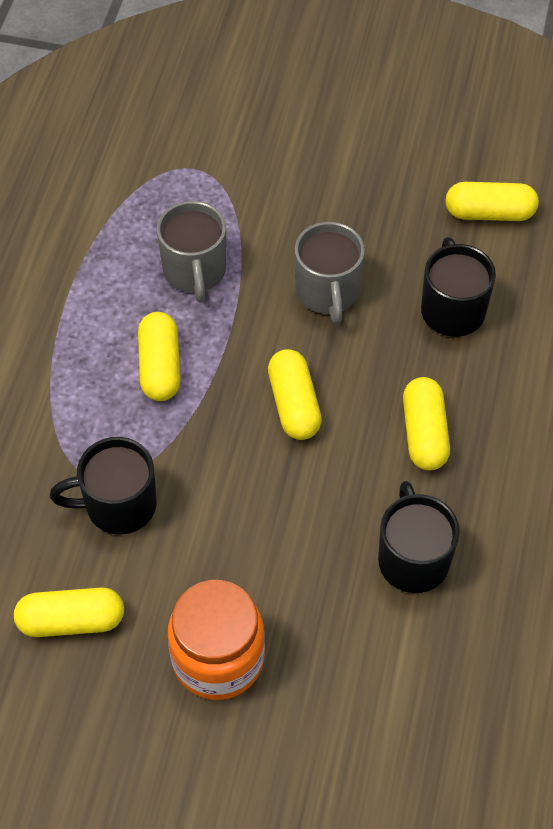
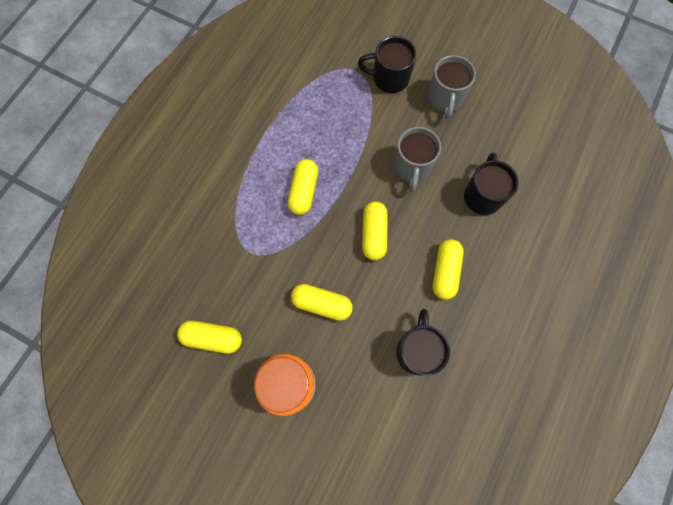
camera: 15 degrees right, 15 degrees up
black mug [50,437,157,535] -> black mug moved to [358,36,416,93]
grey mug [157,201,226,302] -> grey mug moved to [428,55,476,119]
yellow capsule [445,182,539,221] -> yellow capsule moved to [291,284,353,321]

